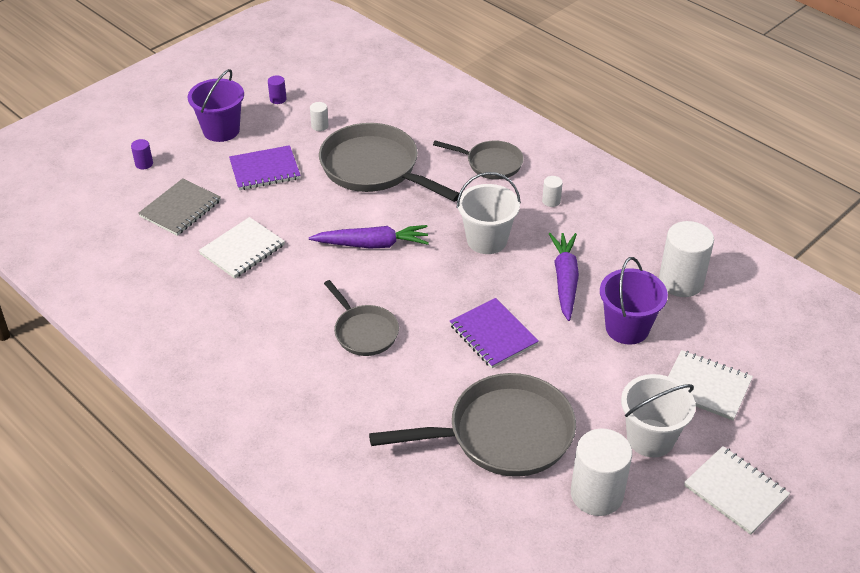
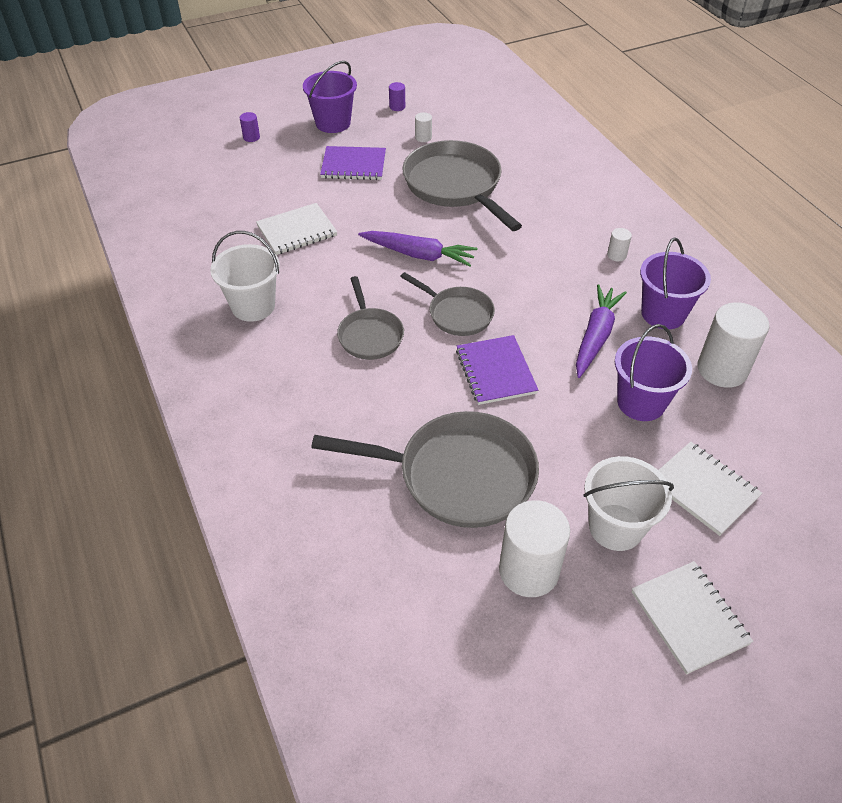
camera: 20 degrees right, 5 degrees up
grey notebook [138,178,221,236] -> none
grey pan [433,140,524,180] -> grey pan moved to [400,272,495,336]
white bucket [456,172,521,254] -> white bucket moved to [210,231,280,322]
none -> purple bucket [640,237,711,329]

